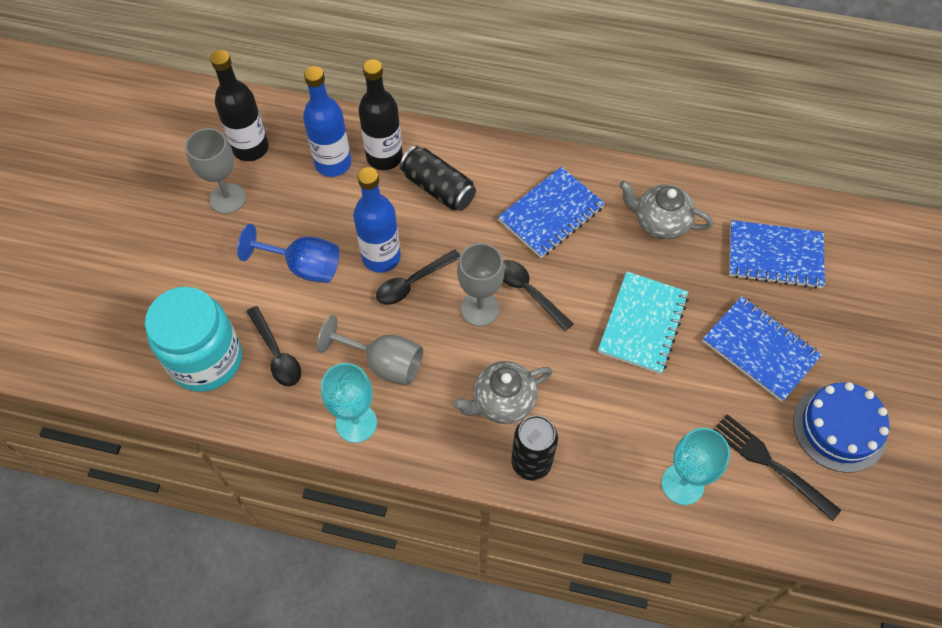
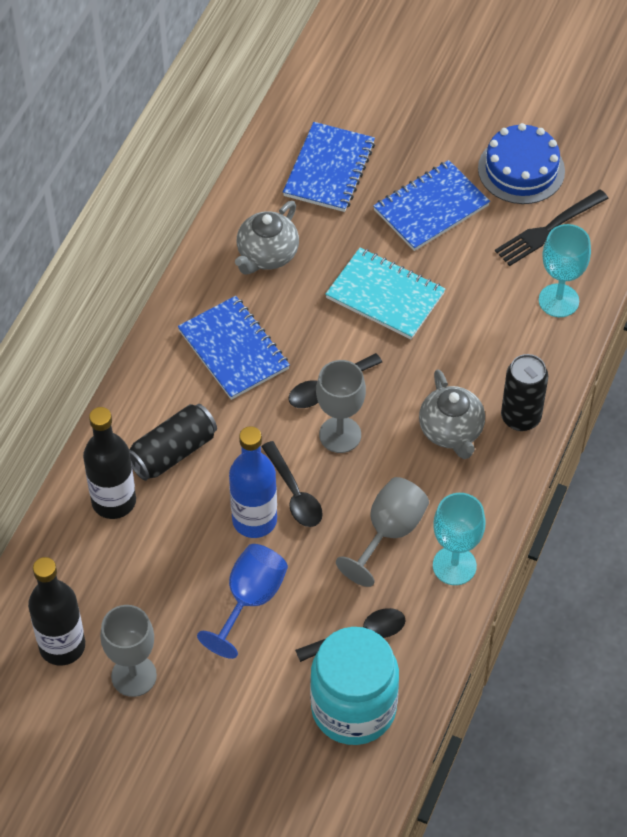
camera: 80 degrees left, 5 degrees down
blue bottle [303,66,351,177] -> none

